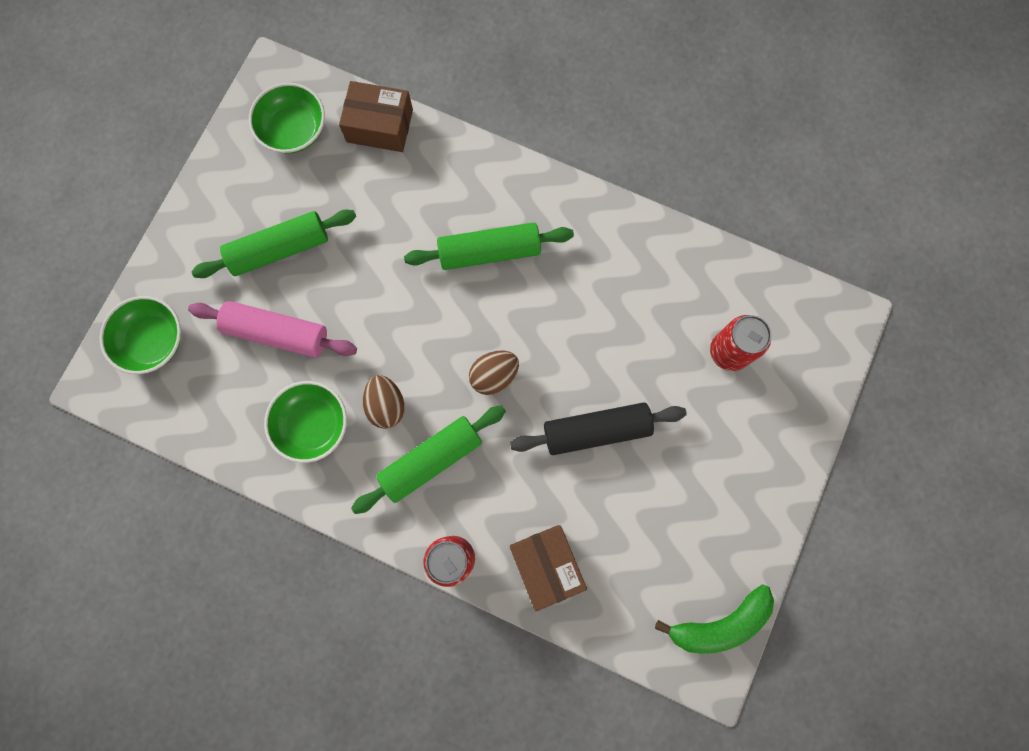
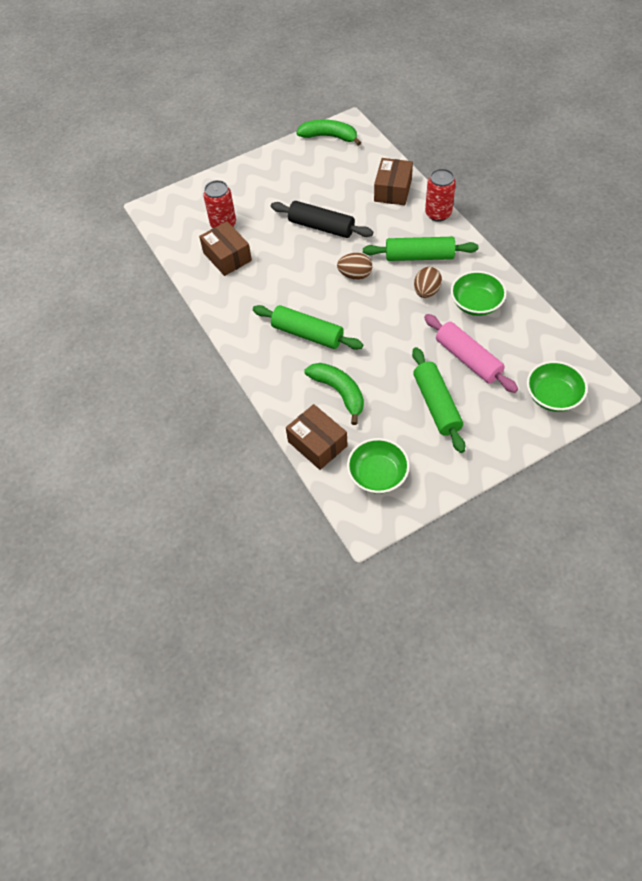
camera: 140 degrees left, 20 degrees down
green rolling pin [191,210,356,278] -> green rolling pin turned 60 degrees clockwise [412,347,465,453]
none -> brown box [199,221,252,276]
none -> green banana [305,363,364,425]

